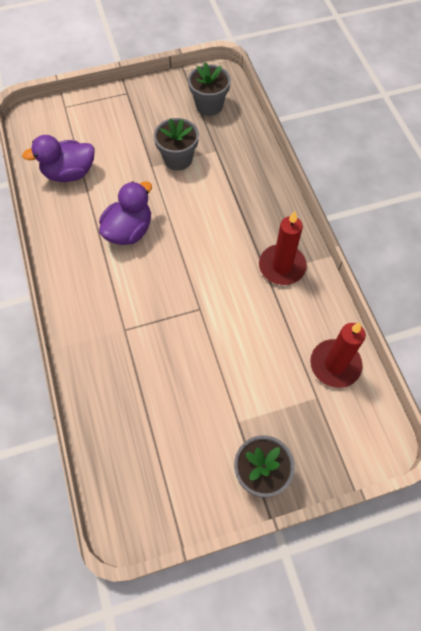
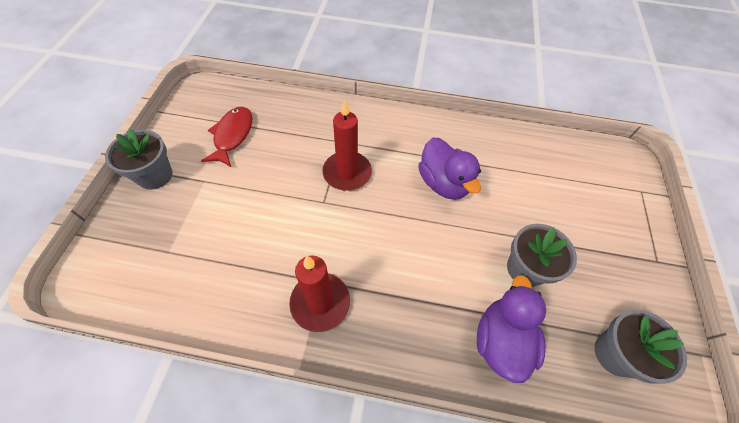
camera: 115 degrees right, 5 degrees down
purple duck [22,135,95,182] -> purple duck moved to [477,275,546,383]
red candle [310,323,366,388] -> red candle moved to [322,99,372,191]
none -> red fish [201,107,252,167]

